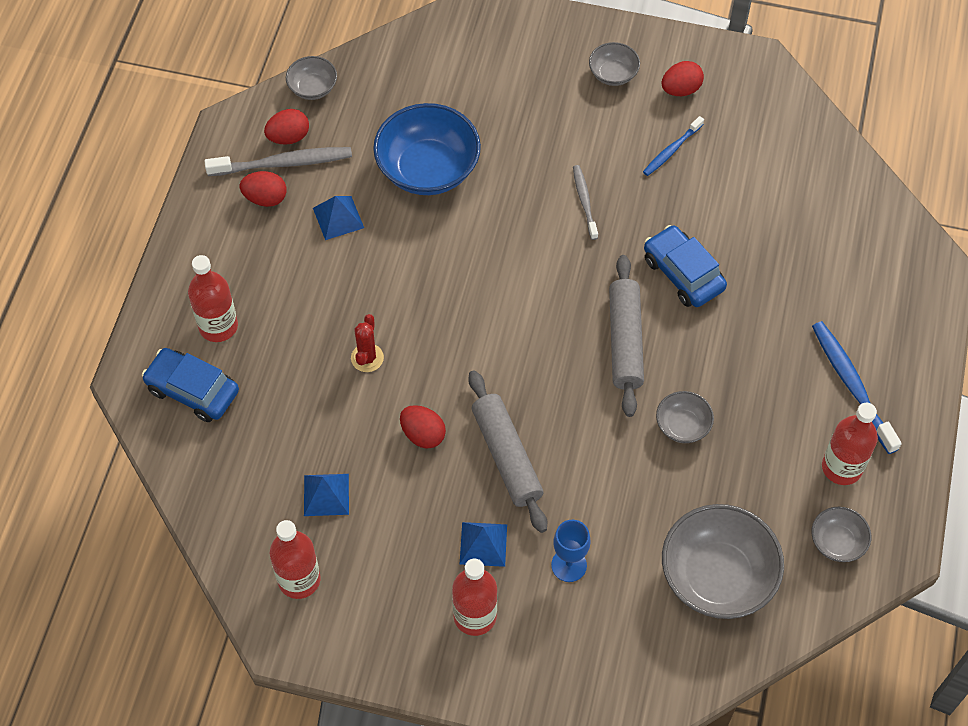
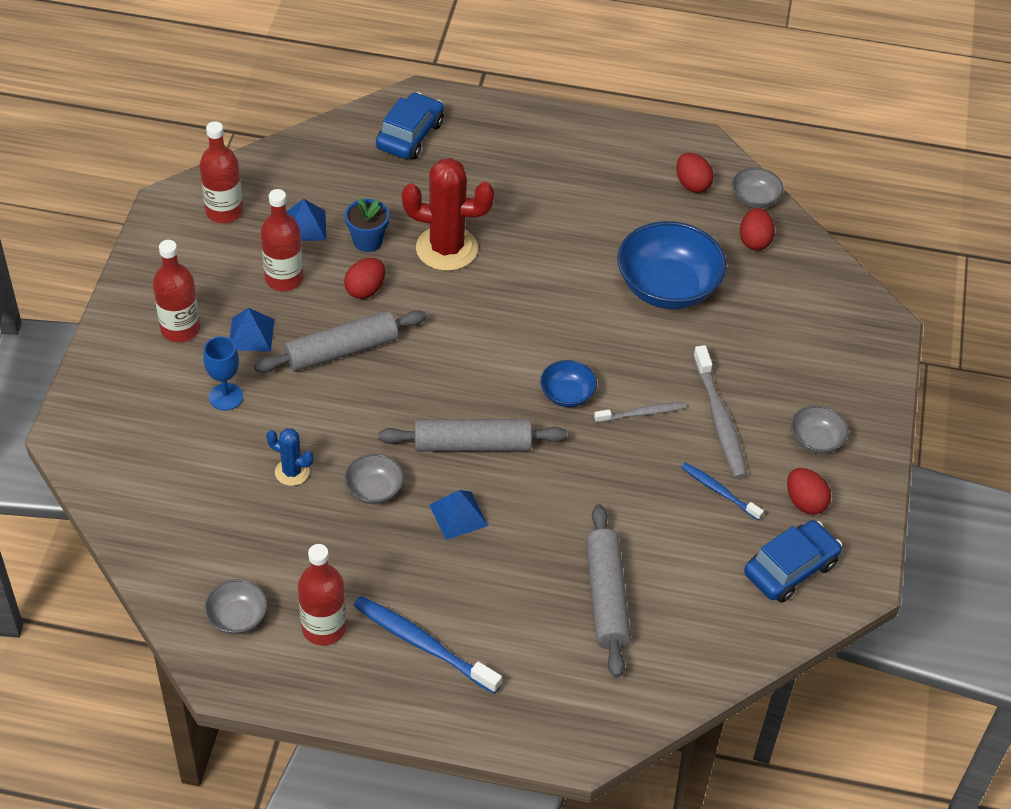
camera: 85 degrees right, 10 degrees down
red bottle [188,255,238,342] -> red bottle moved to [260,189,304,291]
grey toothbrush [205,147,352,176] -> grey toothbrush moved to [693,345,747,479]
red egg [240,171,287,207] -> red egg moved to [740,208,775,251]
blue pyramid [313,196,364,240] -> blue pyramid moved to [429,490,488,540]
red cactus [351,314,384,372] -> red cactus [402,158,494,271], size x1.98
blue car [644,225,727,307] -> blue car moved to [744,520,842,603]
grey bowl [662,504,784,619] -> none
blue toothbrush [812,321,902,454] -> blue toothbrush turned 120 degrees counterclockwise [353,596,502,694]
none -> blue cactus [266,428,313,486]
none -> blue flower pot [345,198,389,252]
none -> blue bowl [540,360,597,407]
none -> grey rolling pin [586,504,631,678]

